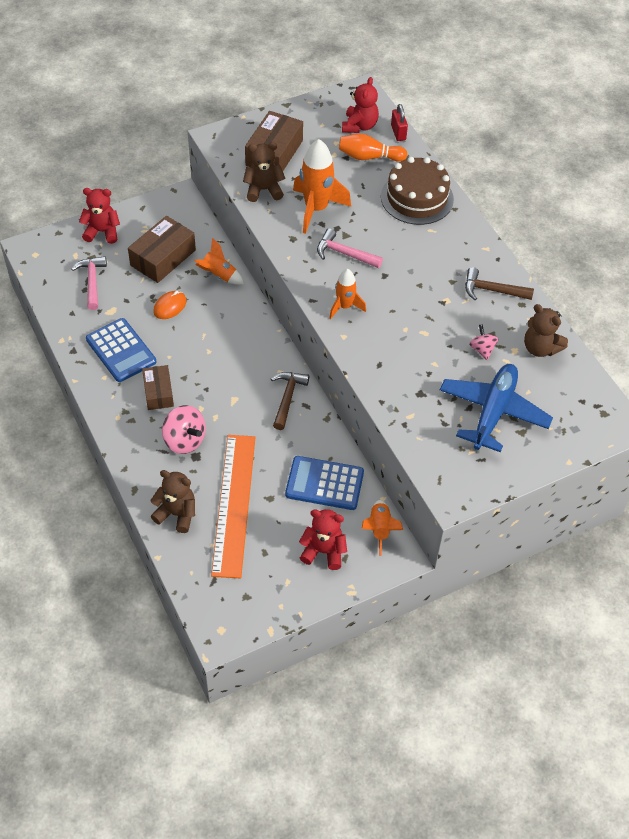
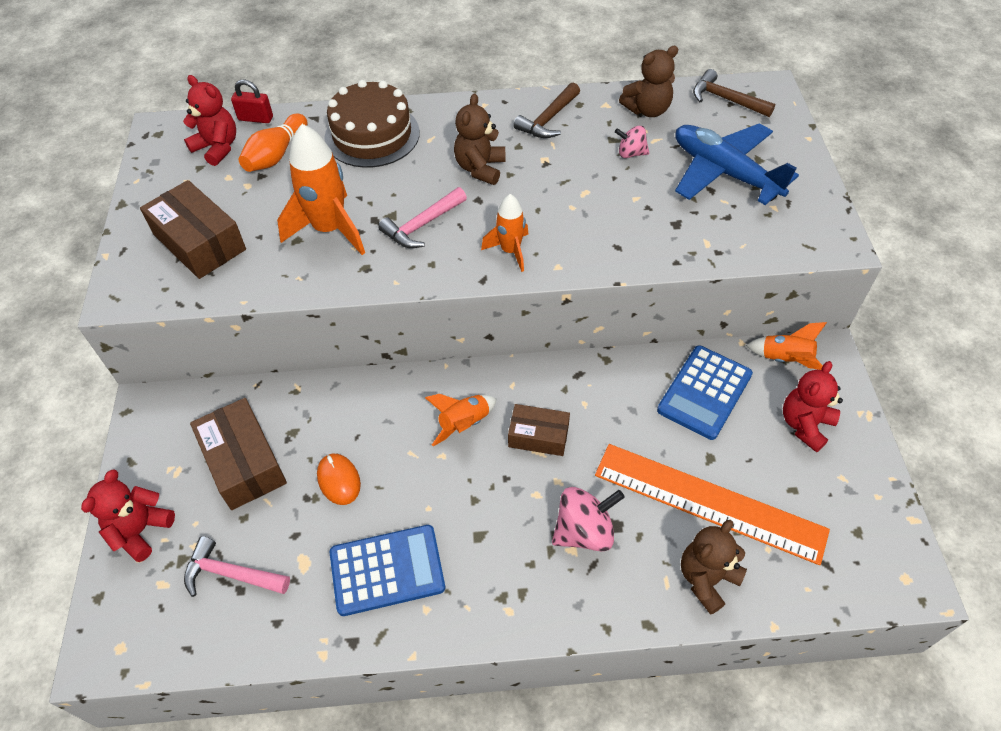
camera: 65 degrees left, 0 degrees up
brown box [142,365,174,410] -> brown box moved to [508,404,570,456]
orange rocket [195,238,244,285] -> orange rocket moved to [425,394,496,446]
brown teddy bear [243,142,286,202] -> brown teddy bear moved to [454,94,506,185]
brown hammer [271,372,309,430] -> brown hammer moved to [693,69,775,117]

